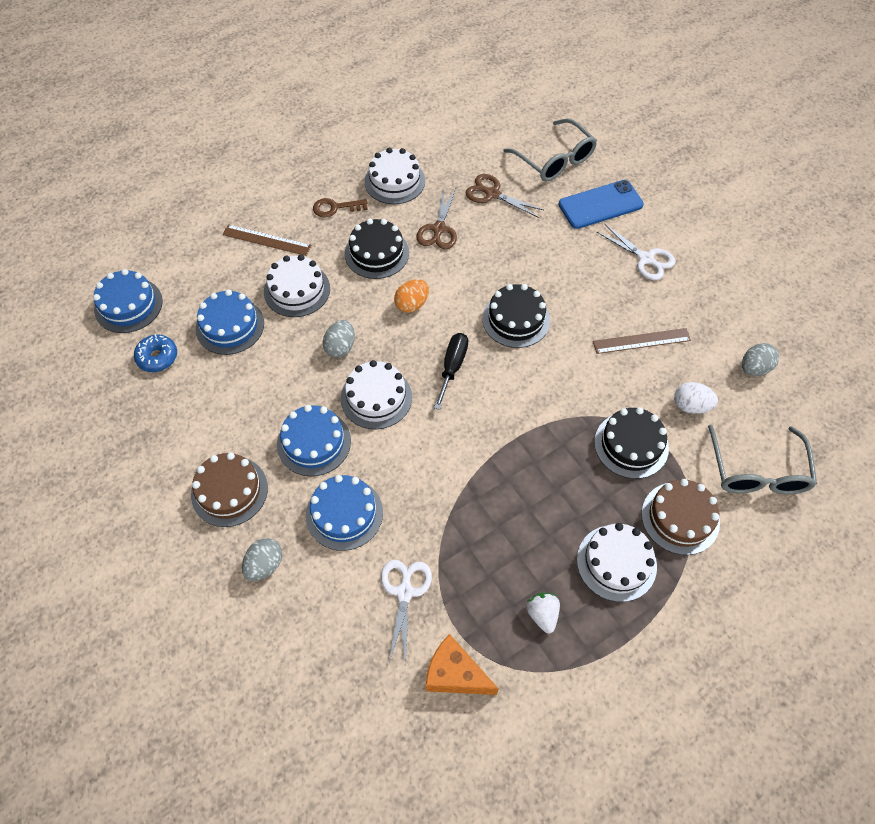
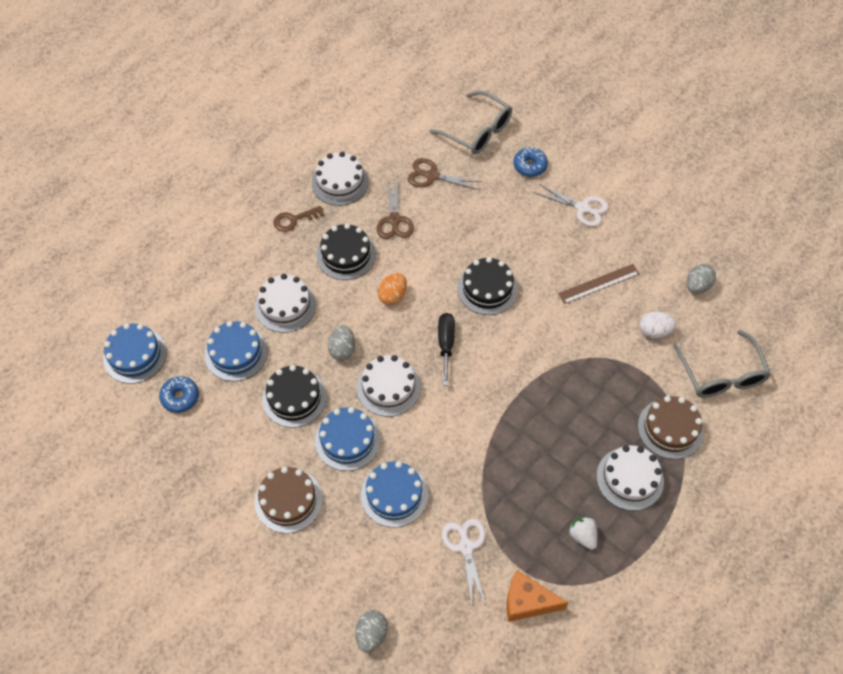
camera: 15 degrees left, 0 degrees up
brown ruler [222,224,311,256] -> none
grey egg [242,538,282,581] -> grey egg moved to [355,610,388,652]
blue phone [558,180,644,229] -> blue donut [514,147,548,177]
black cake [594,407,669,479] -> black cake moved to [262,365,327,428]

